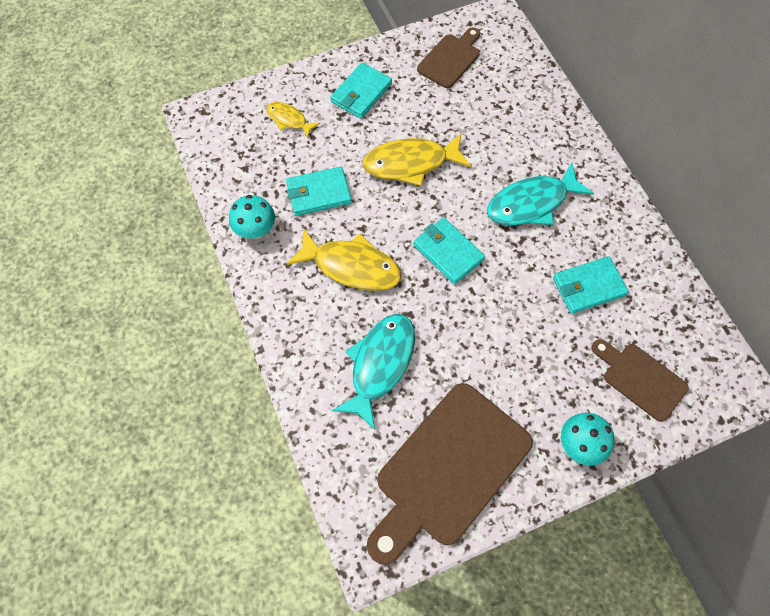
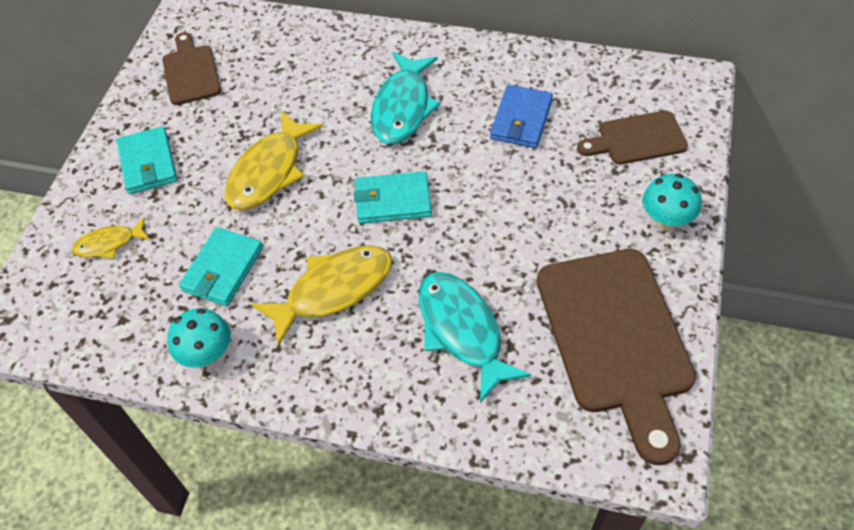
camera: 50 degrees left, 10 degrees down
turquoise wallet [553,256,629,314] -> blue wallet [490,85,553,148]

